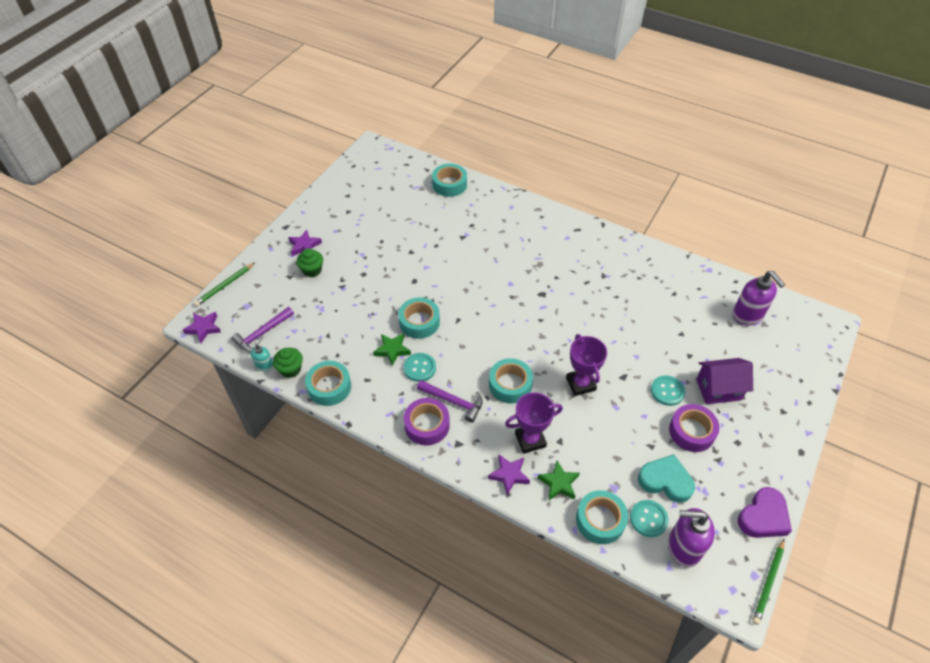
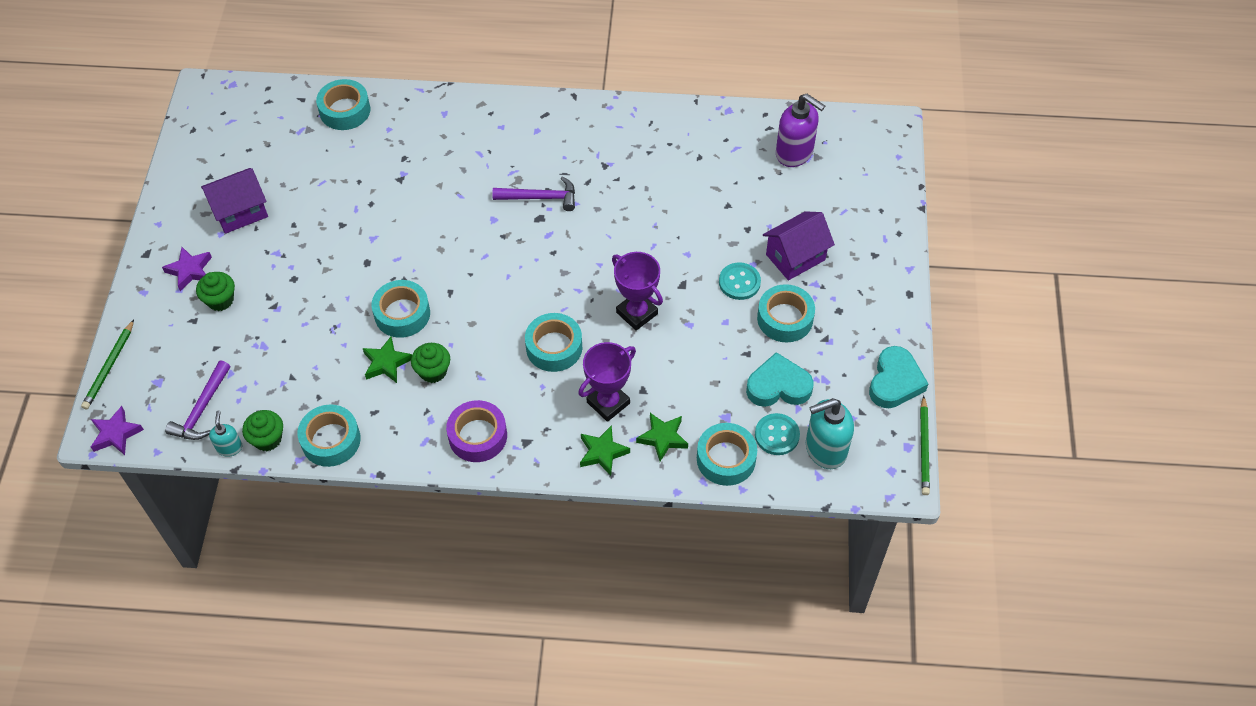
camera: 25 degrees left, 5 degrees up
turquoise button [404,353,436,382] -> green cupcake [411,343,450,383]
purple hammer [417,380,483,423] -> purple hammer moved to [492,176,575,211]
purple star [488,455,530,495] -> green star [580,425,630,476]
purple soap dispenser [668,508,715,567] -> turquoise soap dispenser [806,398,854,469]
purple tape [669,404,720,452] -> turquoise tape [757,284,815,342]
purple heart [738,487,792,538] -> turquoise heart [869,346,928,408]
none -> purple house [201,168,268,234]

